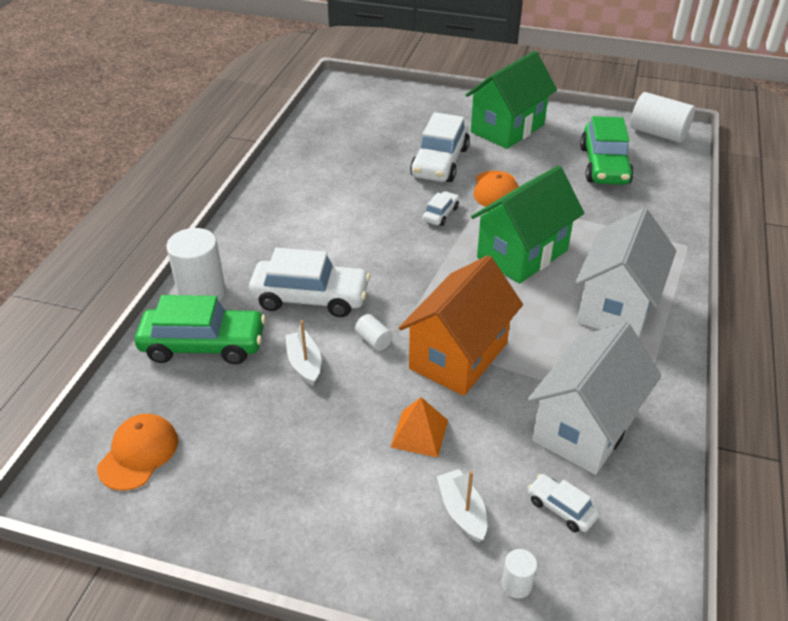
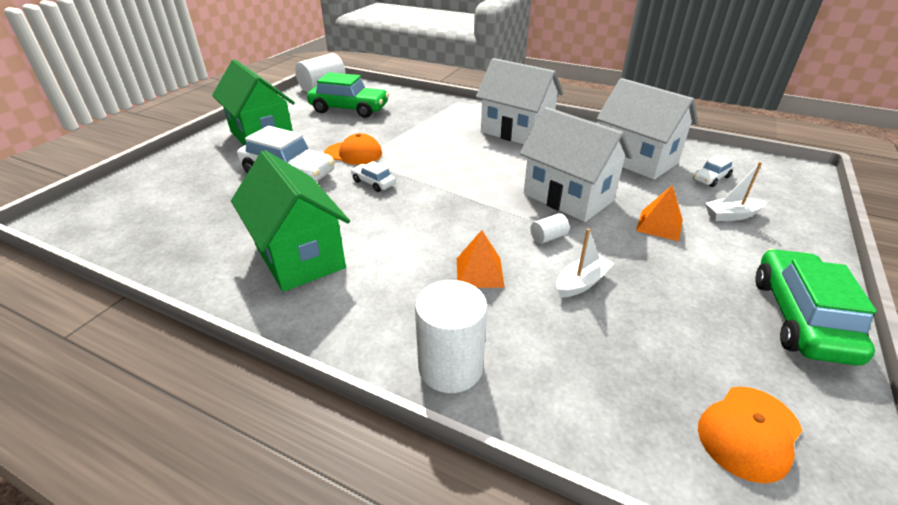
camera: 80 degrees left, 5 degrees down
orange cap [97,414,178,491] -> orange cap turned 75 degrees counterclockwise [698,386,803,483]
green car [135,295,266,364] -> green car moved to [755,249,877,366]
white car [248,248,370,317] -> orange pyramid [457,230,505,288]
white boat [285,320,321,386] -> white boat turned 150 degrees clockwise [557,228,614,297]
orange house [399,255,523,396] -> white house [520,107,633,222]
green house [471,165,584,284] -> green house moved to [231,150,350,292]
white cylinder [502,549,537,599] -> none

